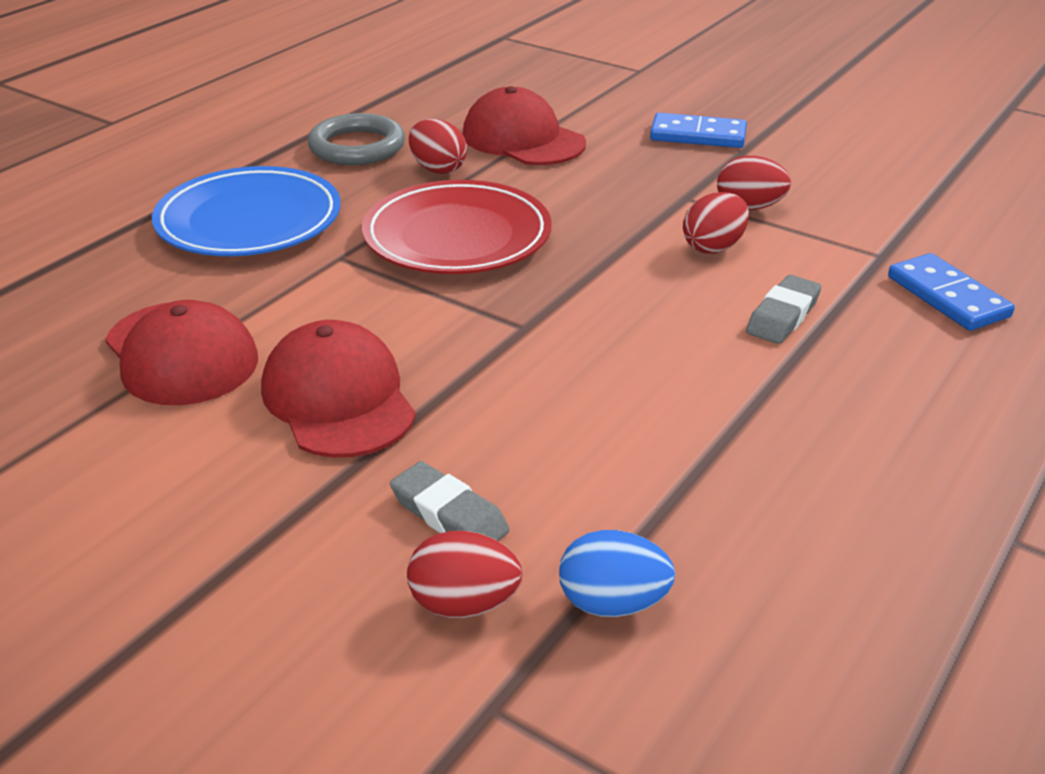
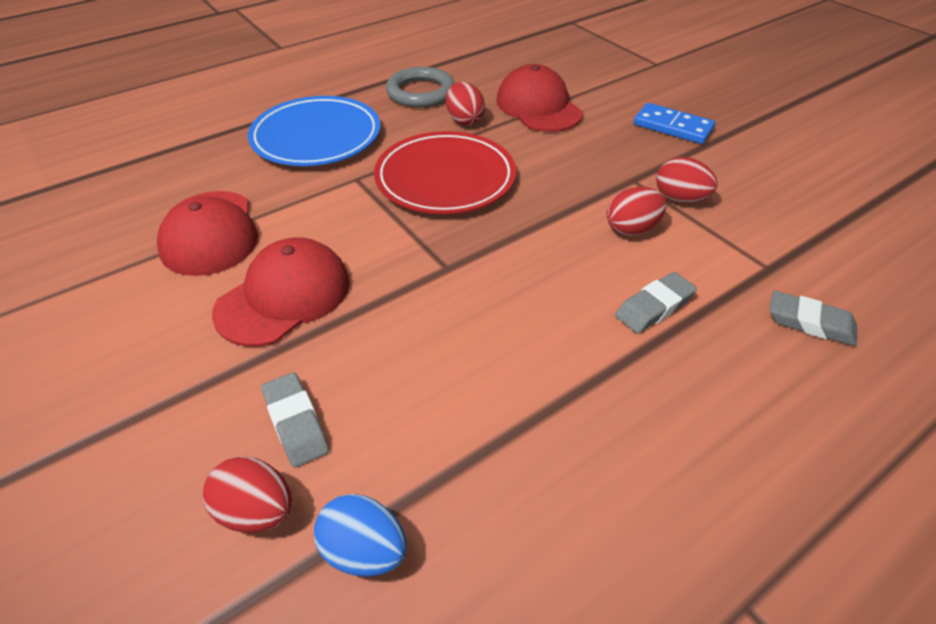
camera: 20 degrees right, 10 degrees up
red cap [261,320,416,458] -> red cap turned 45 degrees clockwise [212,237,350,347]
blue domino [888,253,1015,331] -> grey eraser [770,291,857,346]

